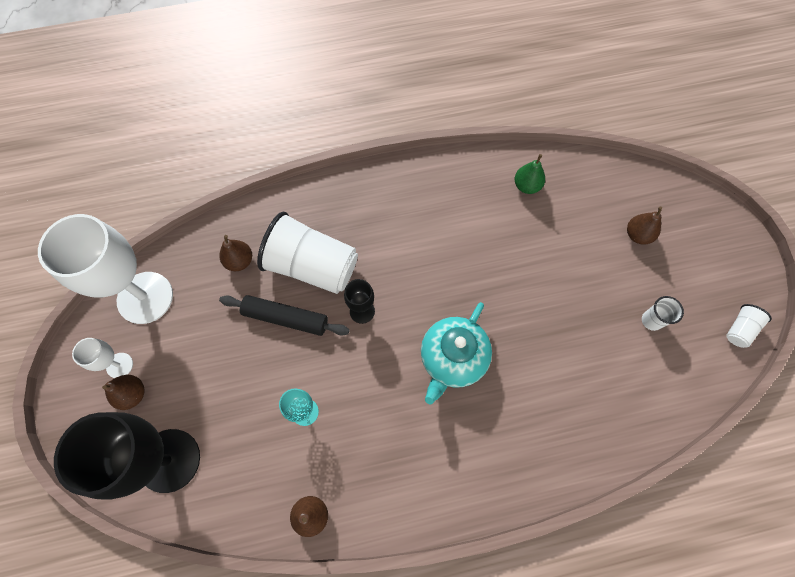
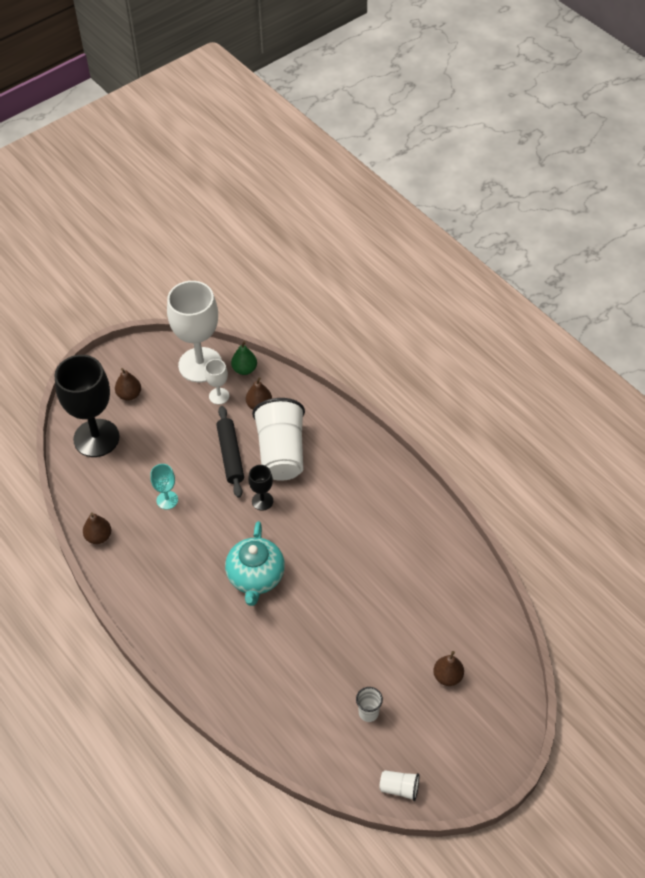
camera: 65 degrees right, 15 degrees down
white goblet [72,338,133,378] -> white goblet moved to [205,359,229,405]
turquoise teapot [421,302,492,404] -> turquoise teapot turned 90 degrees counterclockwise [225,521,285,606]
green pear [515,154,545,194] -> green pear moved to [231,341,257,375]

